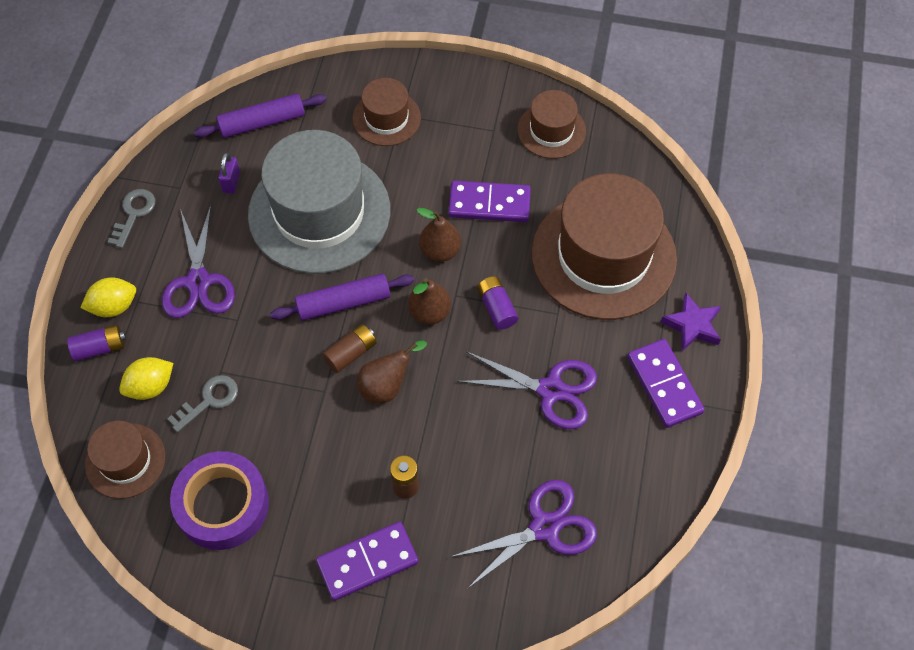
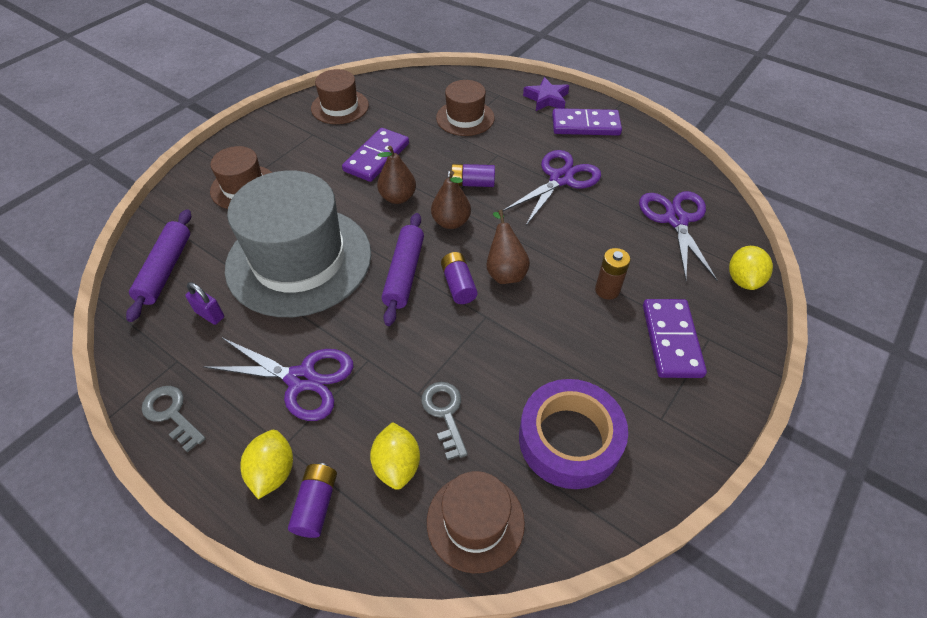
camera: 65 degrees left, 10 degrees down
brown battery [322,324,376,373] -> purple battery [441,252,478,304]
brown hat [531,173,677,320] -> brown hat [436,80,495,136], size x0.50
none -> yellow lemon [729,246,773,290]

